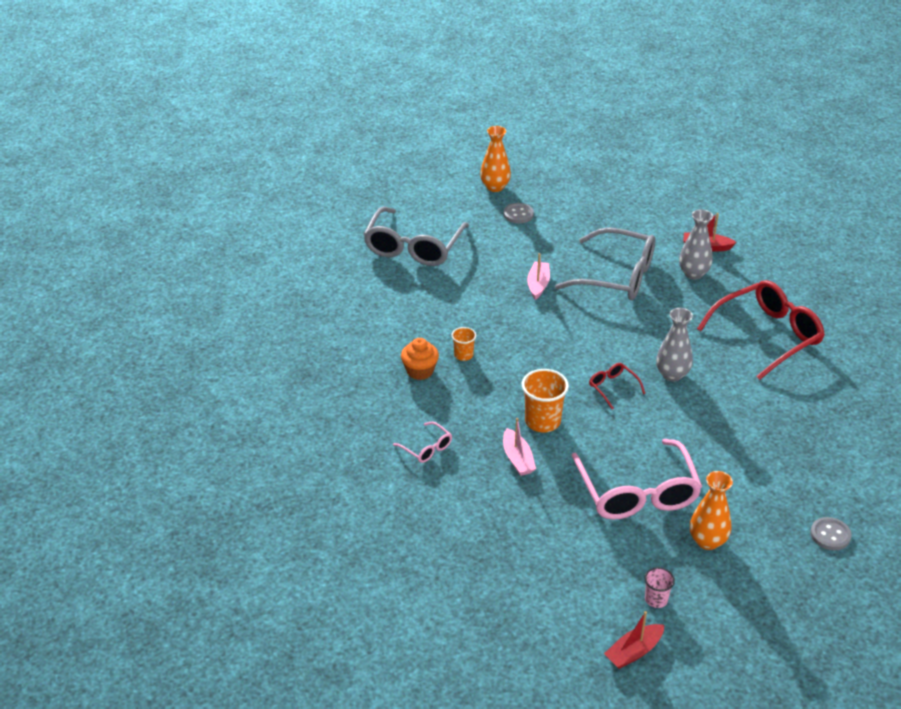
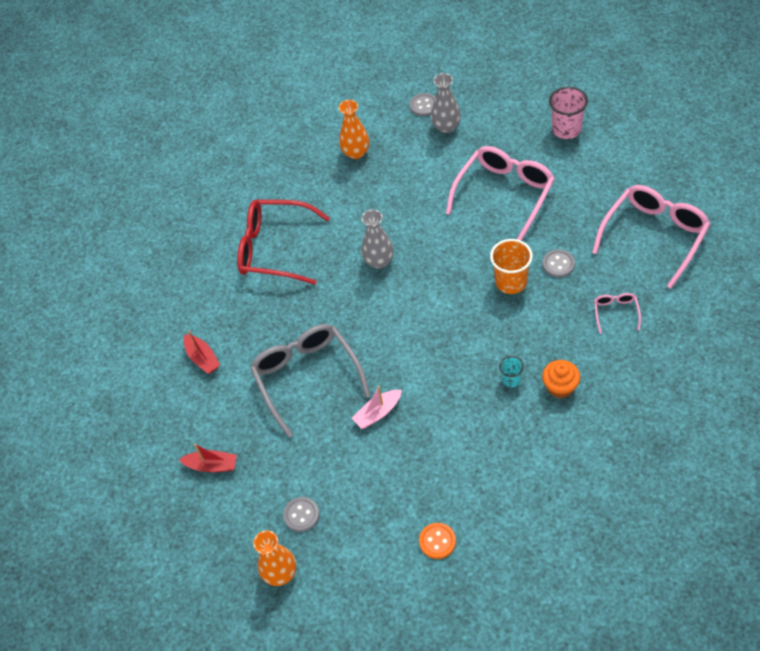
camera: 130 degrees left, 15 degrees up
grey glasses [363,207,469,266] -> orange button [419,523,456,559]
orange cup [452,327,476,361] -> turquoise cup [499,356,524,387]
pink boat [503,418,536,476] -> grey button [543,249,575,277]
red glasses [589,363,645,409] -> none
red boat [604,611,664,669] -> red boat moved to [179,443,237,472]
pink cup [645,567,675,608] -> pink cup [549,87,588,139], size x1.77
grey vase [679,209,713,279] -> grey vase moved to [431,73,461,133]
orange vase [690,471,733,550] -> orange vase moved to [339,100,369,159]
none -> pink glasses [592,185,710,288]

